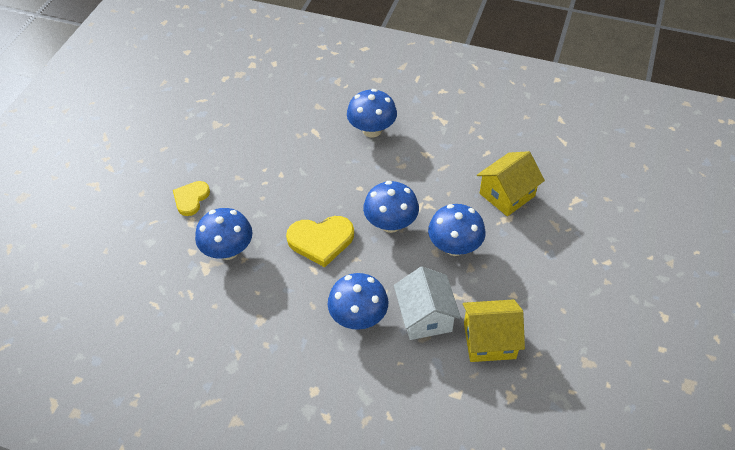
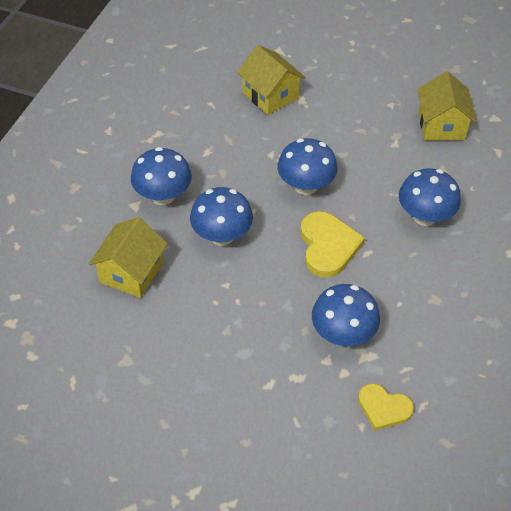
camera: 90 degrees left, 0 degrees up
yellow heart [173,181,210,216] -> yellow heart moved to [358,383,414,431]
white house [394,267,461,340] -> none
blue mushroom [428,204,485,256] -> blue mushroom moved to [190,187,253,246]
none -> yellow house [89,217,168,298]

